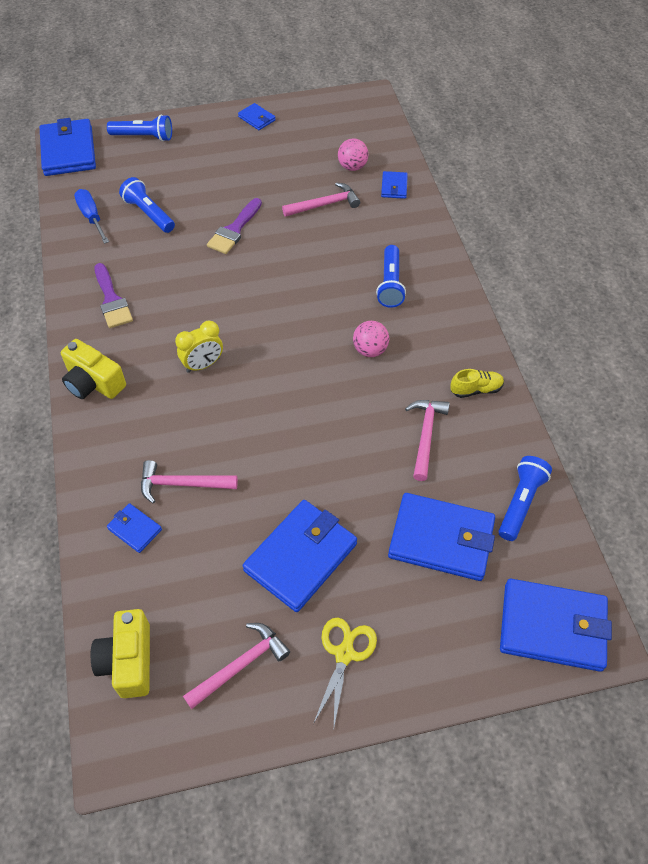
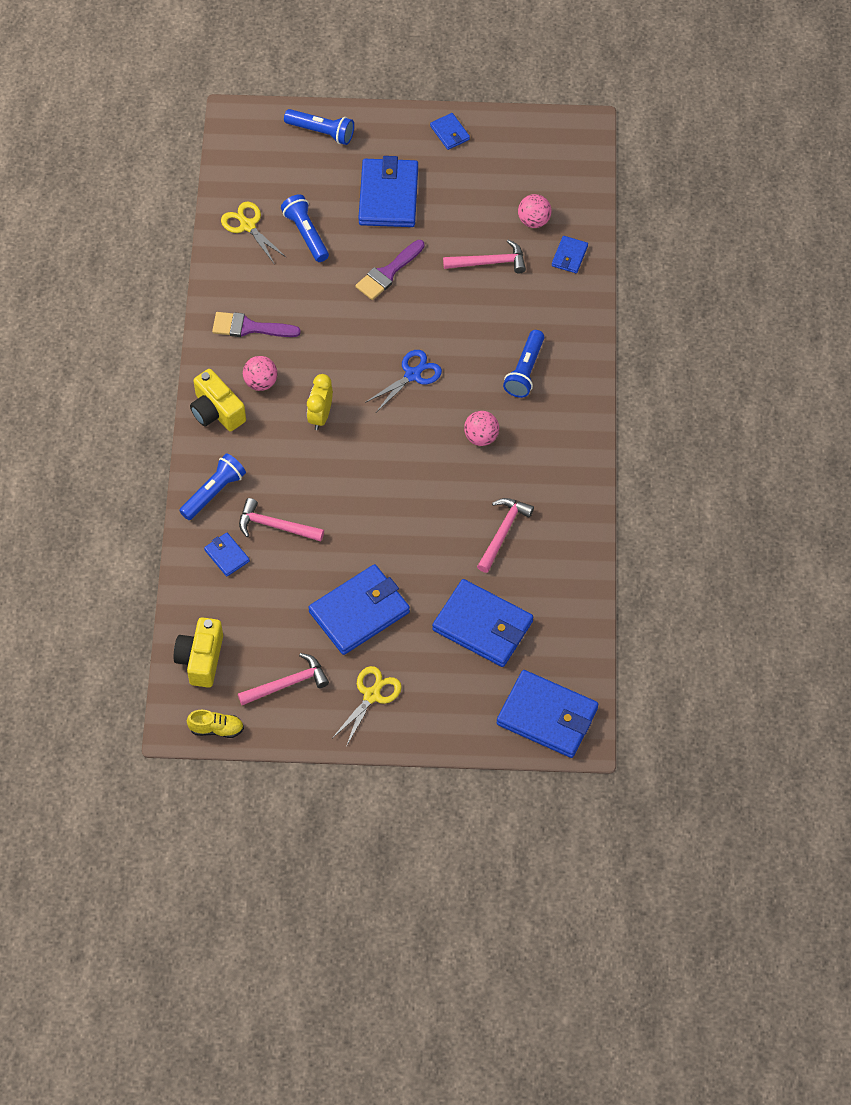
camera: 15 degrees right, 5 degrees up
blue wallet [40,118,96,176] -> blue wallet moved to [358,156,418,227]
blue screwdriver [74,189,109,244] -> yellow scissors [221,201,287,265]
purple brush [94,263,133,328] -> purple brush turned 105 degrees clockwise [212,312,301,337]
yellow clock [175,321,223,373] -> yellow clock turned 120 degrees clockwise [307,374,333,430]
yellow shoe [450,369,504,398] -> yellow shoe moved to [187,710,244,738]
blue flashlight [499,456,552,541] -> blue flashlight moved to [179,453,246,520]
none -> pink ball [243,356,278,391]
none -> blue scissors [365,350,442,412]

